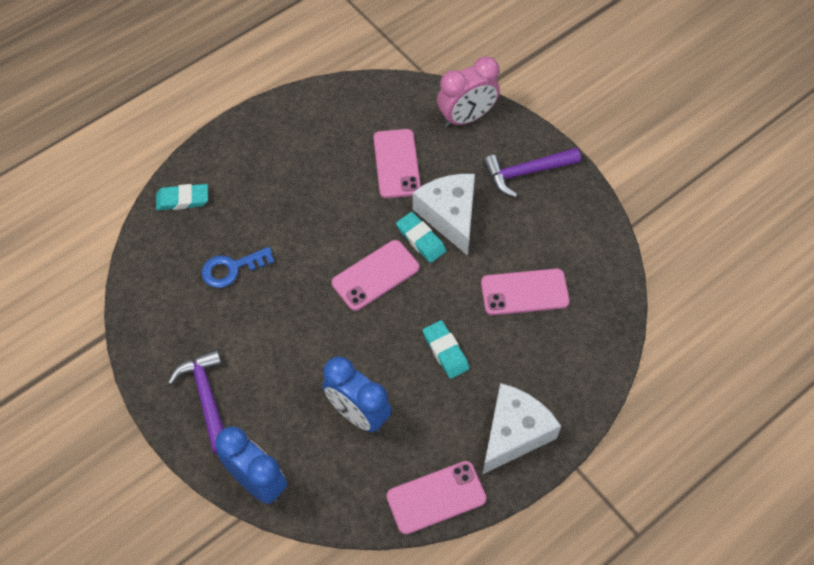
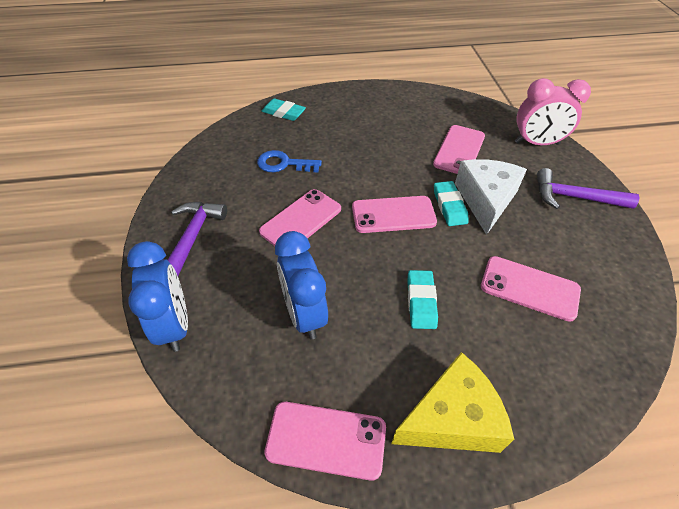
camera: 30 degrees right, 10 degrees down
white cheese [482,383,561,475] -> yellow cheese [391,352,514,453]
none -> pink phone [259,189,341,246]

